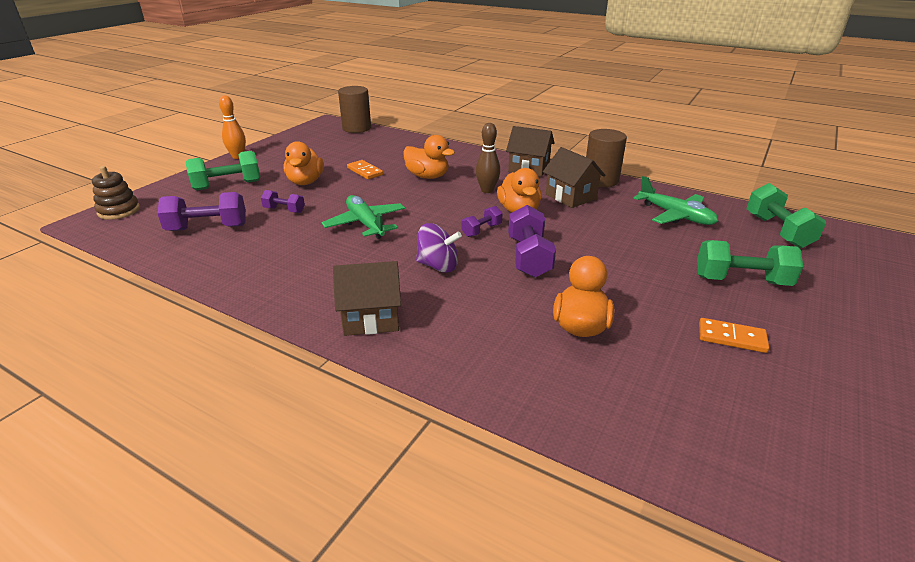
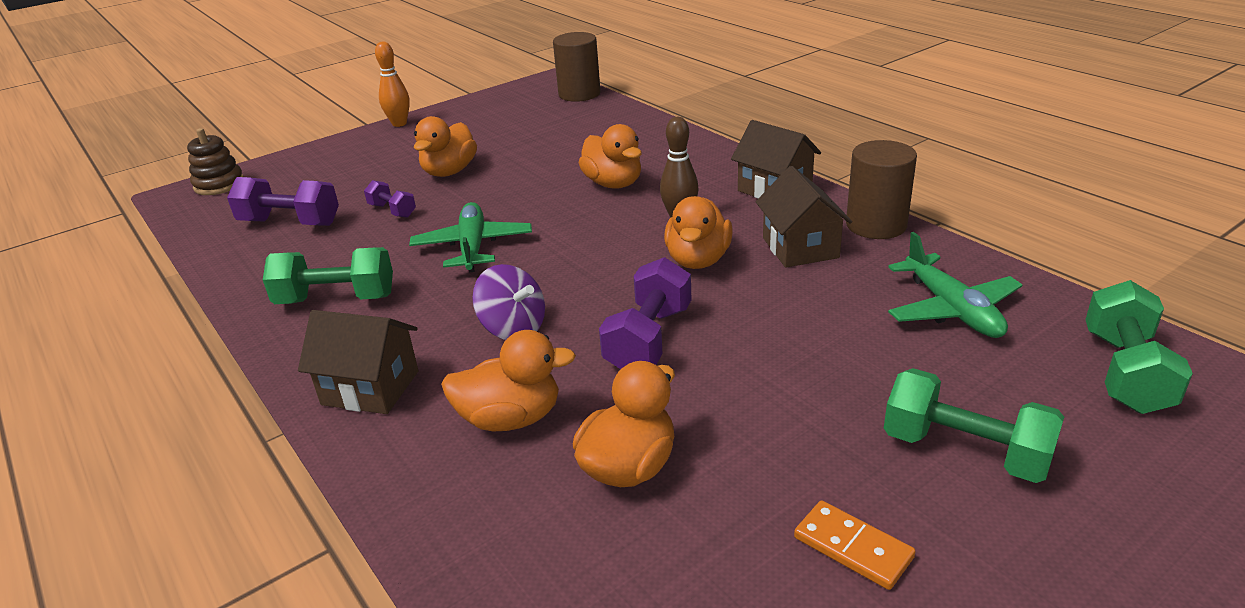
camera: 25 degrees right, 0 degrees up
green dumbbell [186,151,260,190] -> green dumbbell moved to [263,247,393,304]
orange domino [347,160,383,179] -> none
purple dumbbell [461,206,503,237] -> none
none -> orange duck [441,330,576,432]

